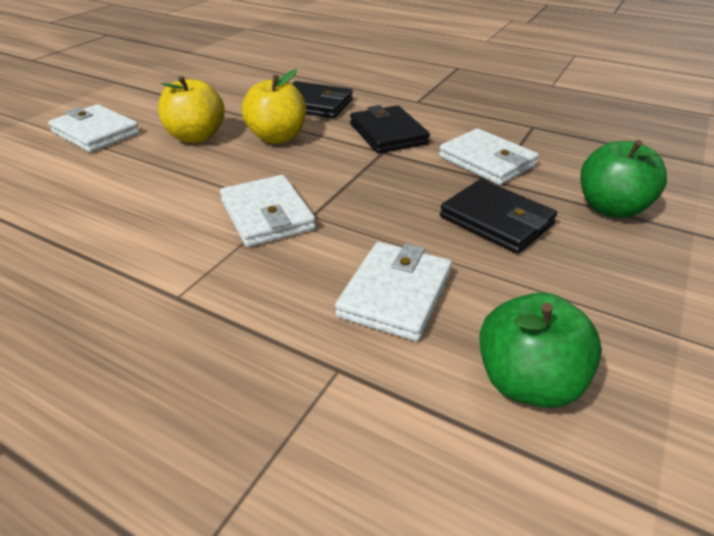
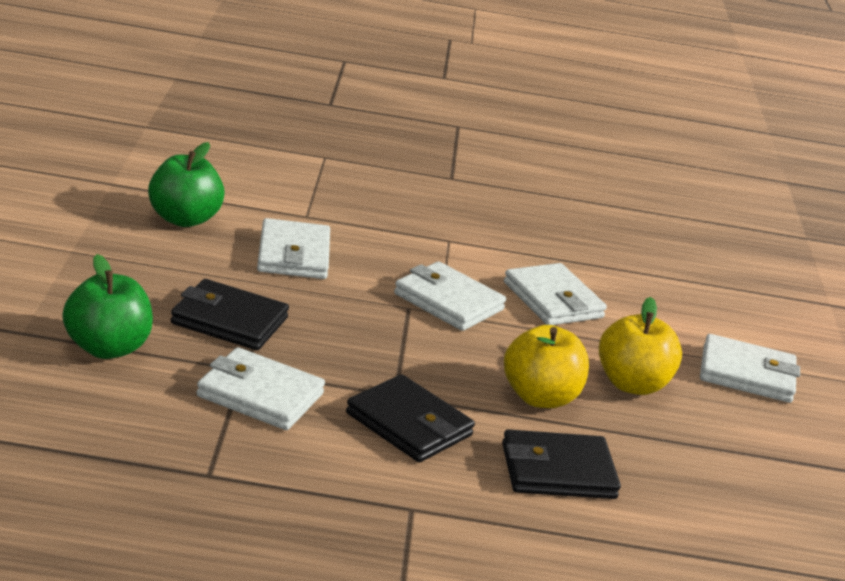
camera: 150 degrees right, 10 degrees down
none -> white wallet [504,263,607,325]

